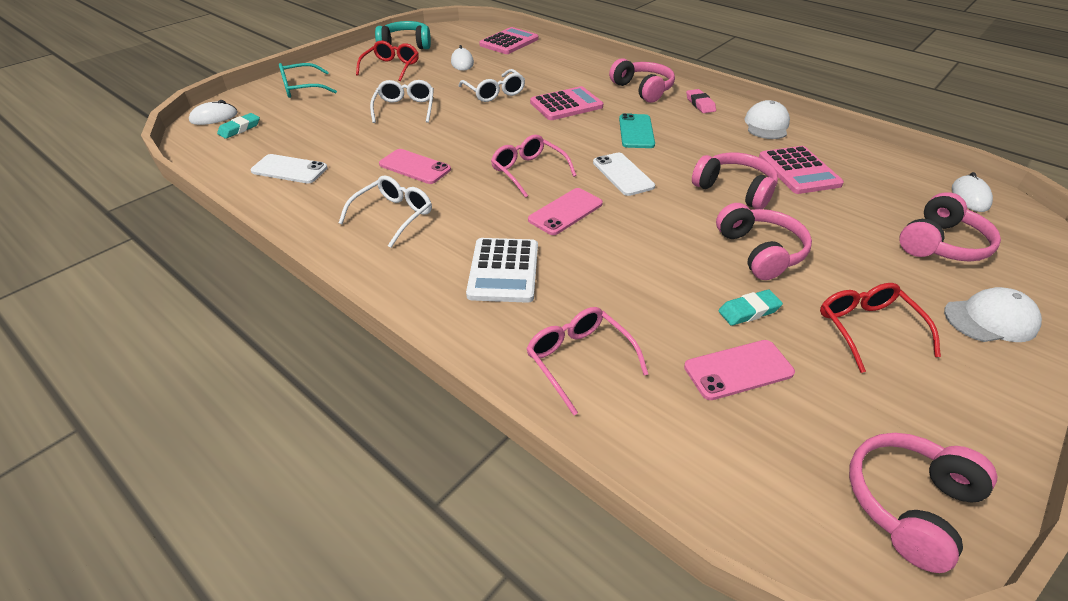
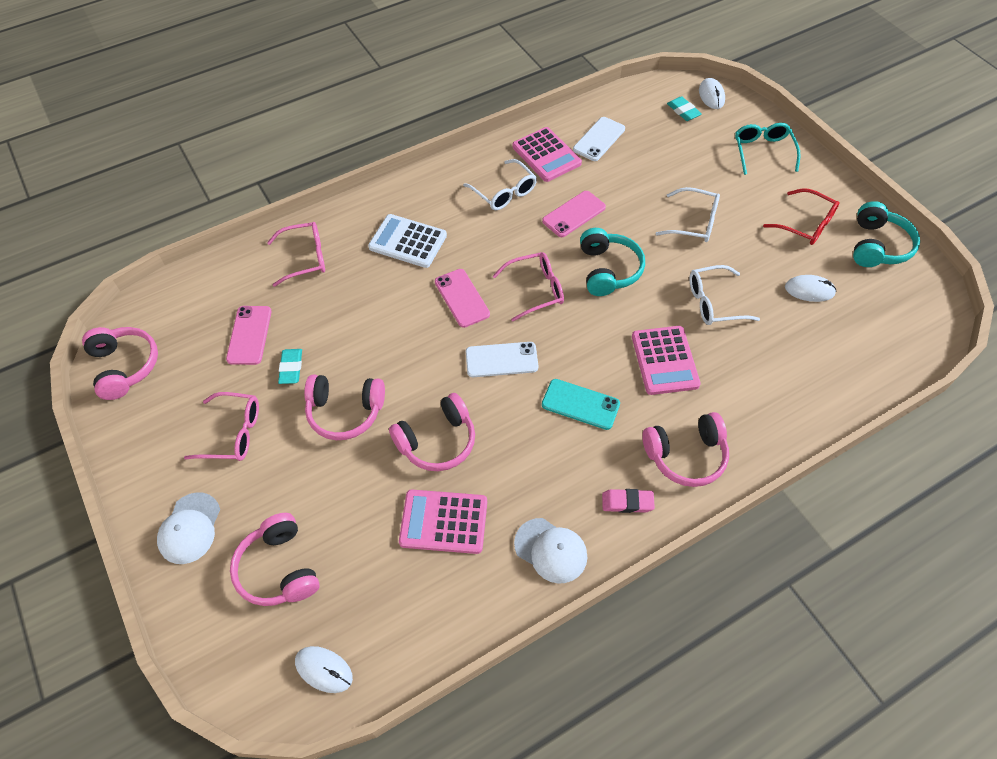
camera: 110 degrees right, 15 degrees up
pink calculator [479,27,539,54] -> pink calculator moved to [512,127,582,182]
red glasses [820,283,941,373] -> pink glasses [184,392,259,461]
none -> turquoise headphones [580,228,645,296]

